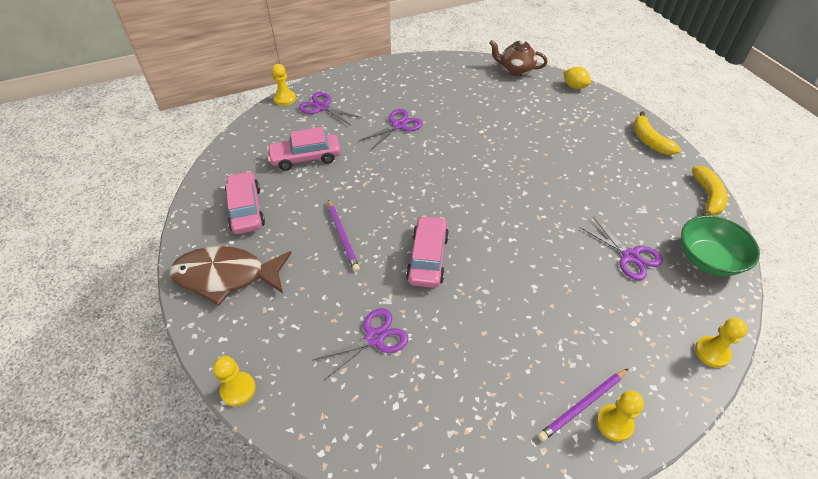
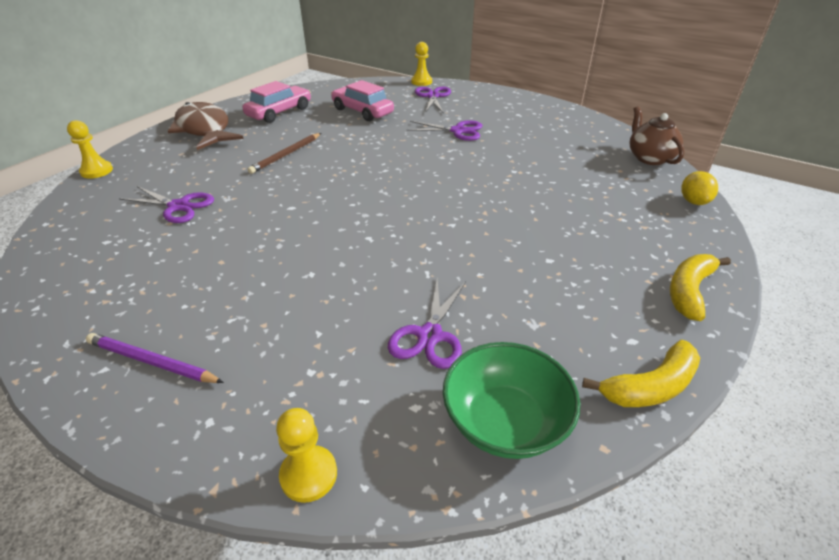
camera: 55 degrees right, 10 degrees down
purple pencil [328,200,360,272] -> brown pencil [248,133,321,174]
pink car [406,216,449,288] -> none
yellow pawn [596,391,644,442] -> none

